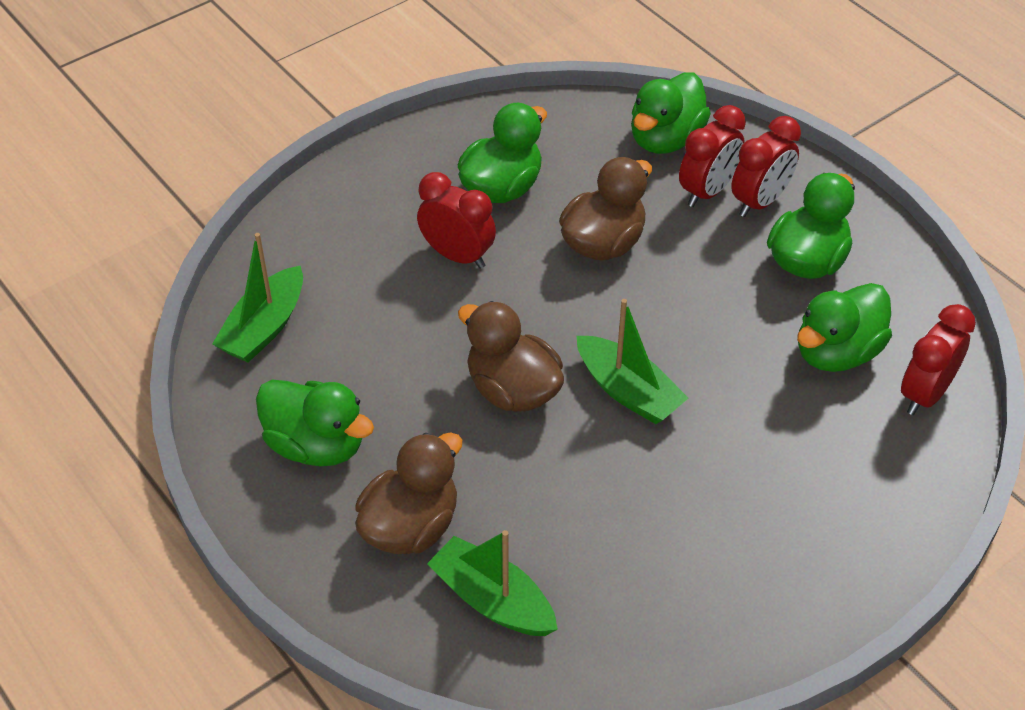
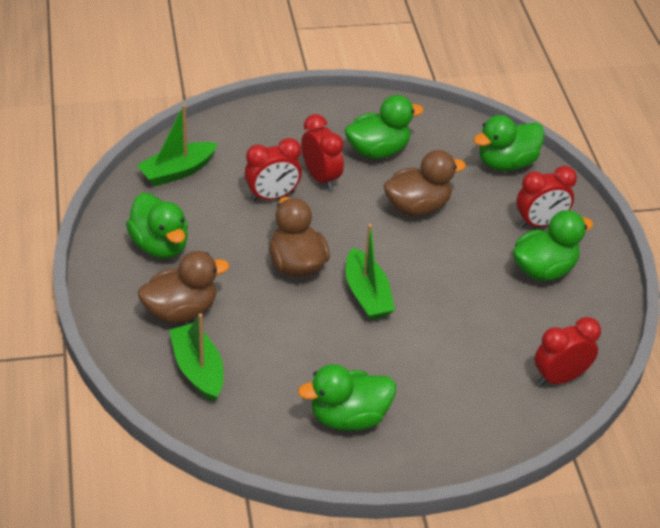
camera: 25 degrees right, 5 degrees down
red clock [679,105,746,207] -> red clock moved to [245,138,302,202]
green duck [797,283,892,372] -> green duck moved to [298,364,396,431]

